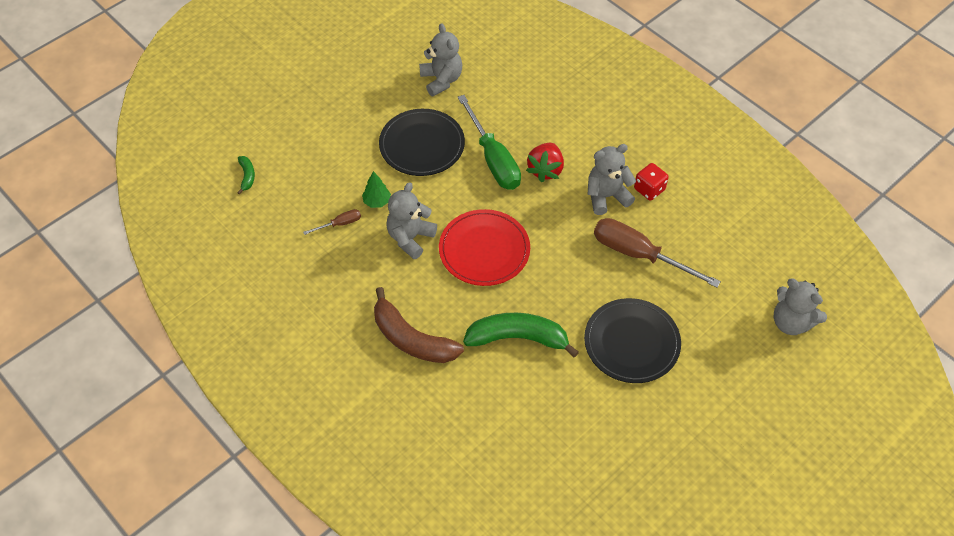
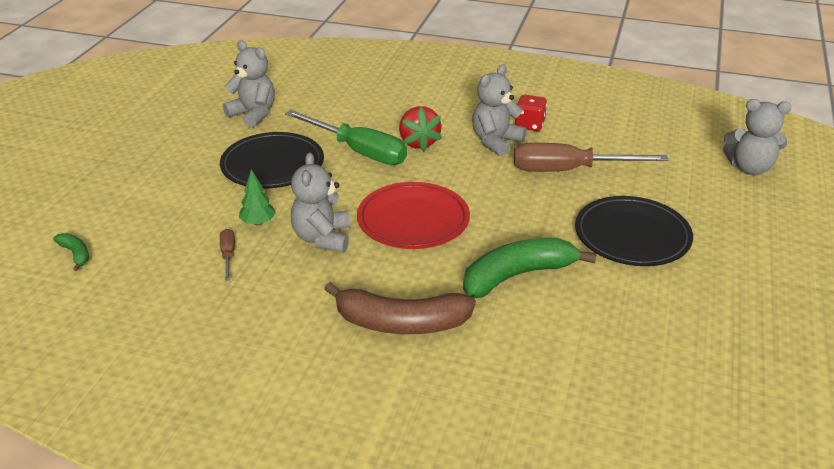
camera: 30 degrees left, 20 degrees down
brown screwdriver [303,209,361,235] -> brown screwdriver turned 45 degrees counterclockwise [220,229,235,281]

